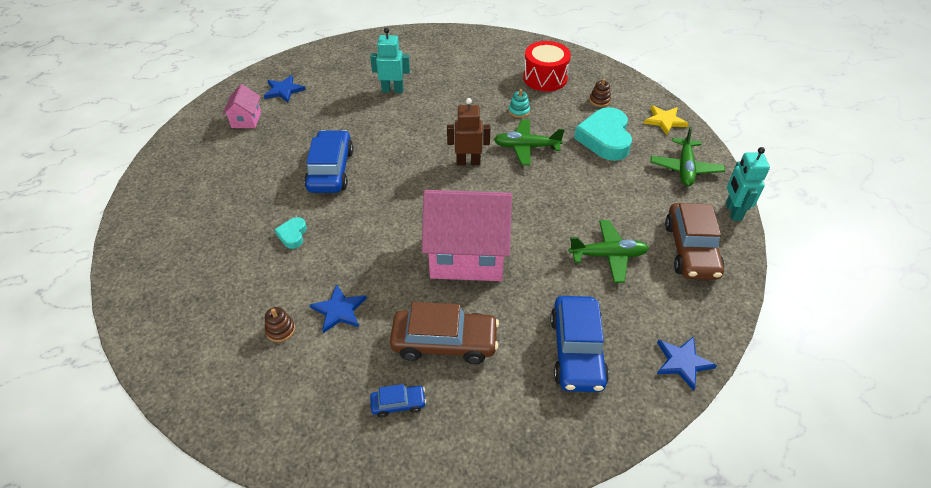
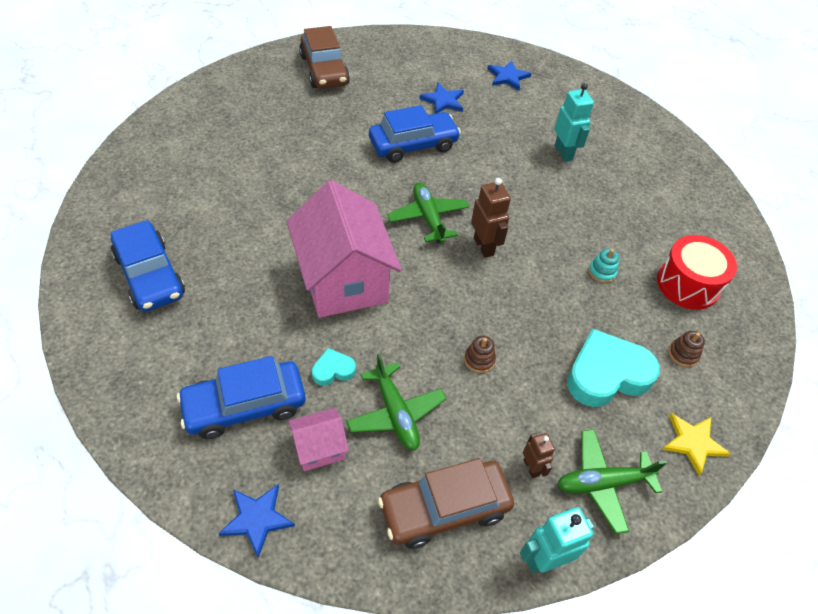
camera: 65 degrees right, 5 degrees up
pink house [223,84,261,128] -> pink house moved to [288,408,349,471]
brown stacking toy [265,307,295,342] -> brown stacking toy moved to [464,336,496,373]
turquoise heart [274,217,307,249] -> turquoise heart moved to [312,348,356,386]
blue star [310,284,367,333] -> blue star moved to [419,83,464,114]
blue car [370,384,426,418] -> blue car [111,220,185,312], size x2.07
brown car [390,302,499,364] -> brown car moved to [299,26,350,89]
green plane [494,119,564,165] -> green plane moved to [387,183,469,243]
none -> brown robot [523,433,555,478]

